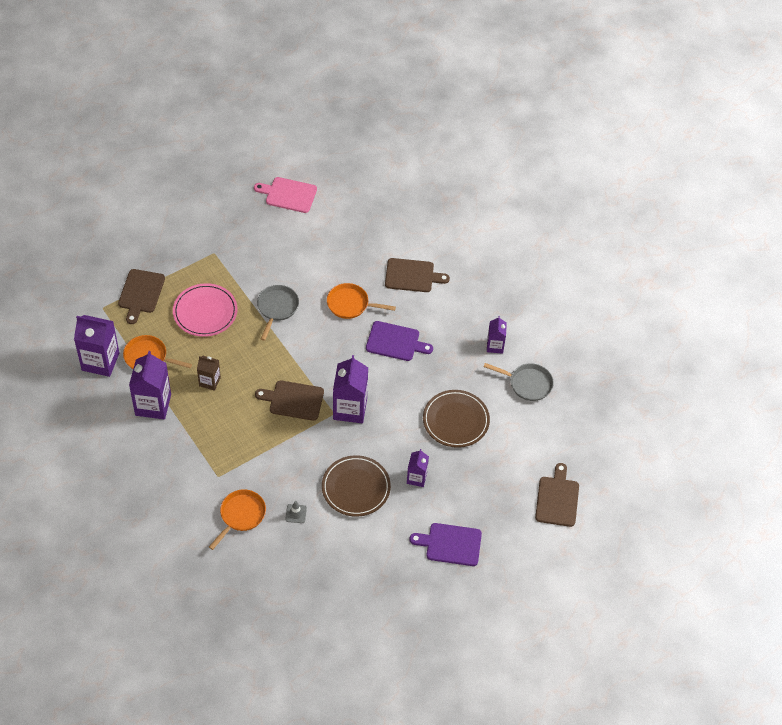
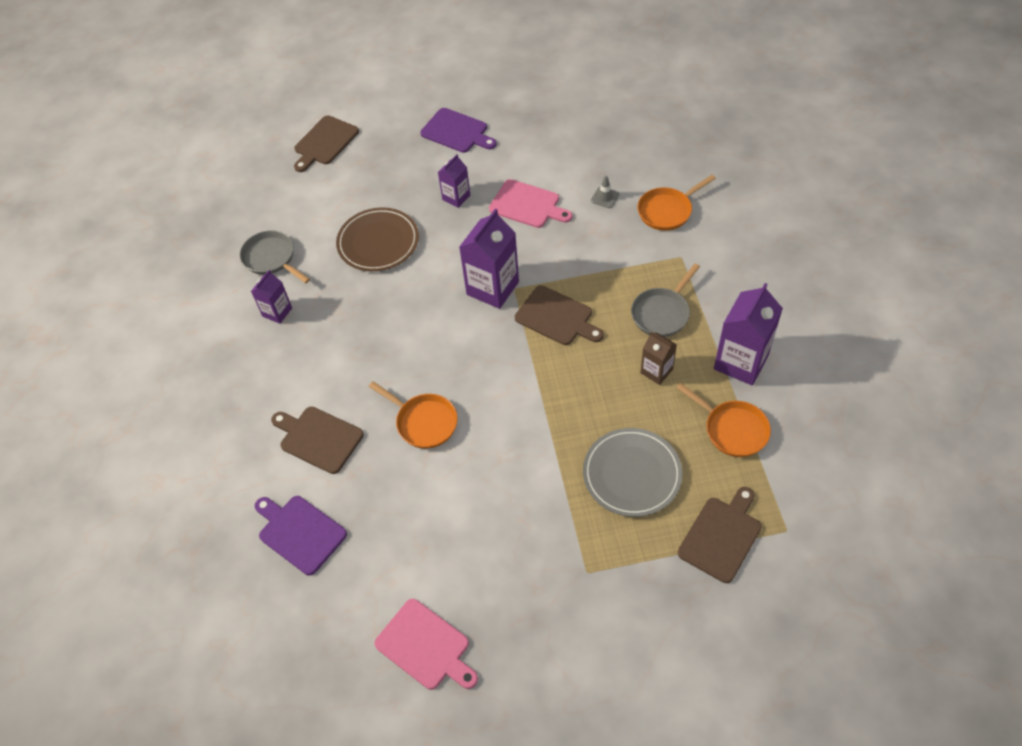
camera: 150 degrees left, 0 degrees up
purple carton [74,315,119,377] -> none
pink plate [173,283,237,337] -> grey plate [583,428,683,517]
grey pan [257,285,299,341] -> grey pan moved to [631,264,700,337]
brown plate [322,455,391,517] -> pink cutting board [489,179,573,228]
purple cutting board [366,321,433,361] -> purple cutting board moved to [255,496,347,575]

